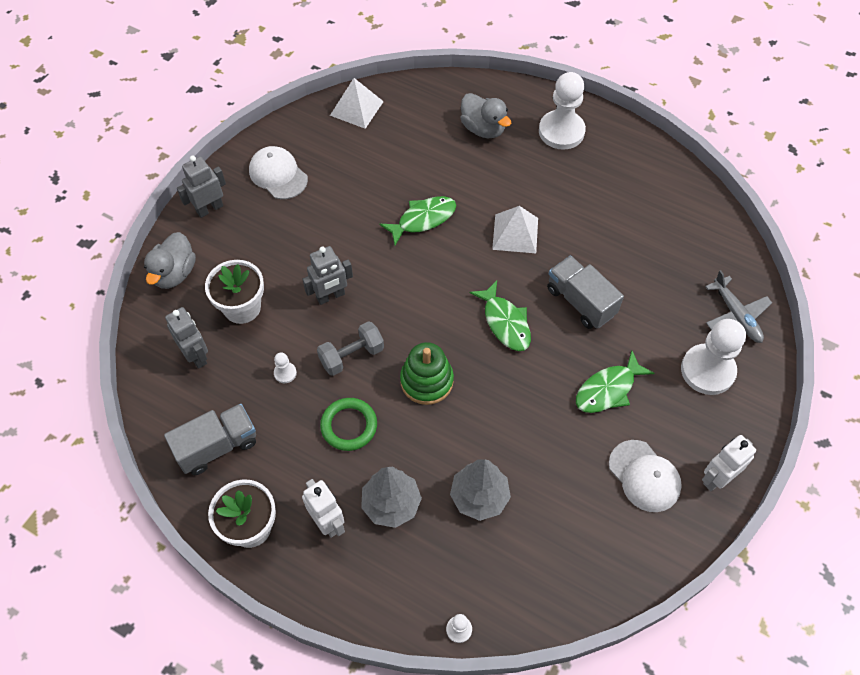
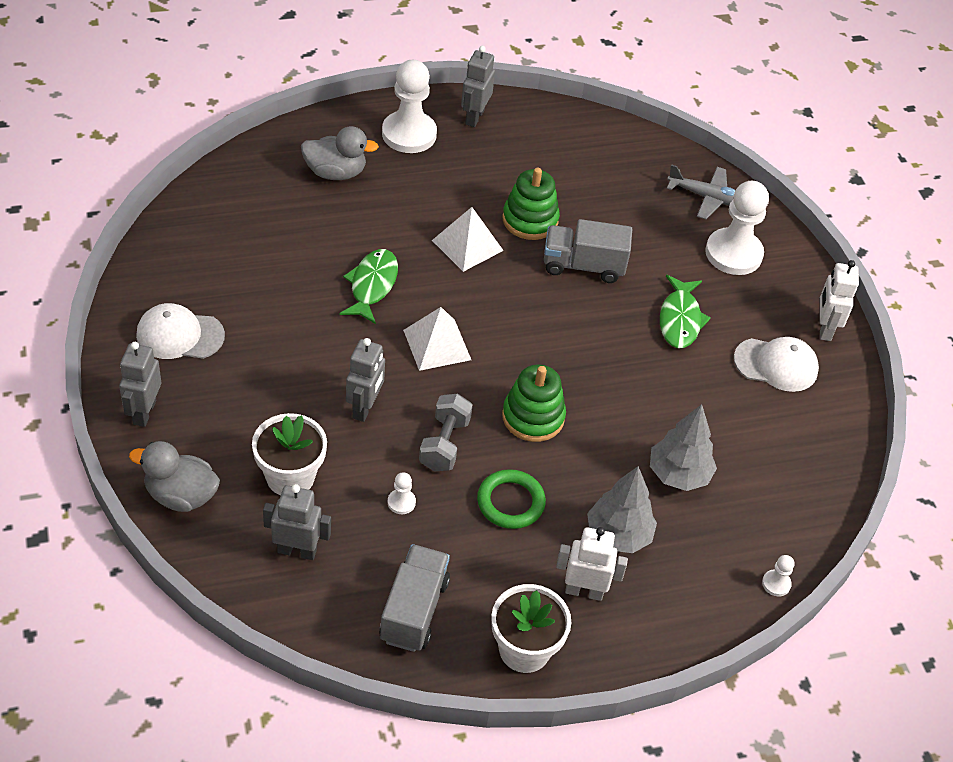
camera: 50 degrees left, 10 degrees down
grey duck [144,232,196,289] -> grey duck turned 135 degrees clockwise [129,441,220,512]
white pyramid [330,78,384,129] -> white pyramid moved to [403,307,471,371]
green fish [470,281,531,351] -> none
none -> grey robot [461,46,495,127]
none -> green stacking toy [503,168,560,240]

